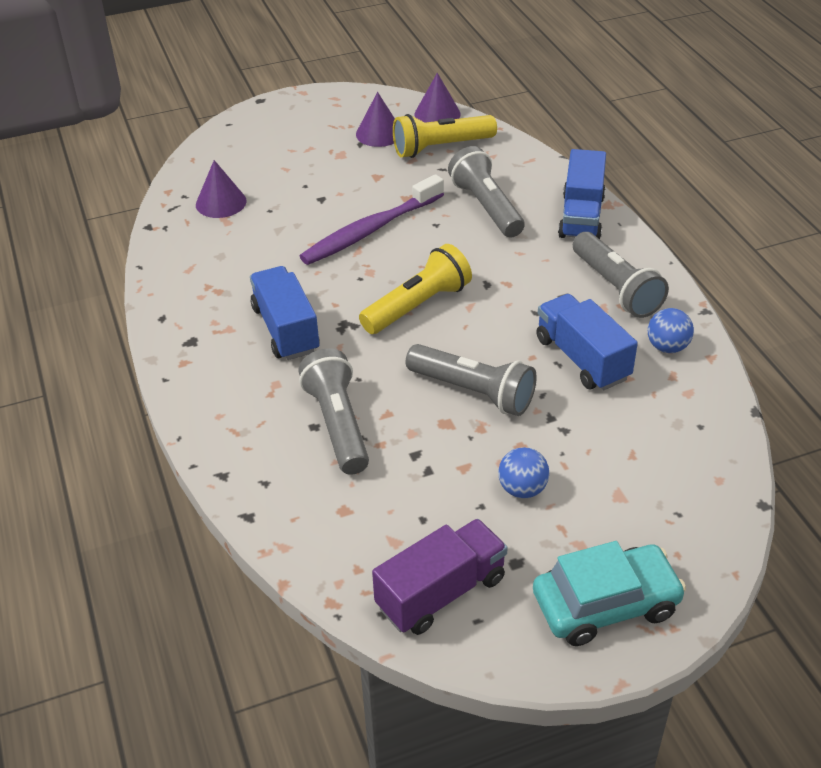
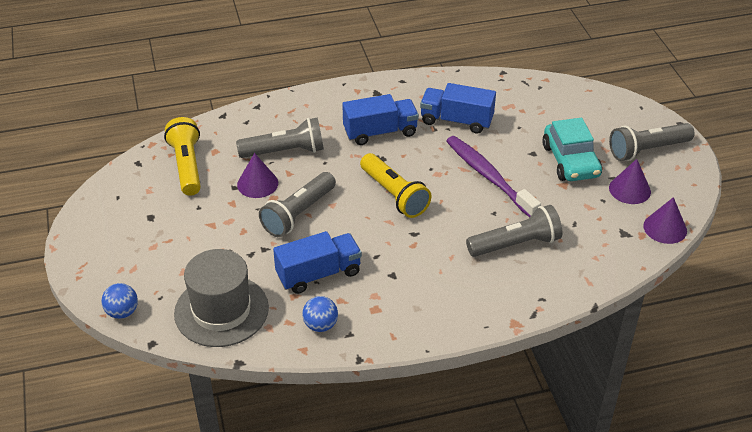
camera: 95 degrees right, 0 degrees up
purple cone [196,160,247,218] -> purple cone moved to [237,153,278,198]
purple truck [372,519,508,635] -> none
yellow flashlight [393,114,497,158] -> yellow flashlight moved to [164,117,201,196]
blue ball [498,447,550,498] -> blue ball moved to [102,283,138,319]
turquoise car [533,541,686,646] -> turquoise car moved to [542,118,602,181]
blue truck [558,149,606,239] -> blue truck moved to [420,83,496,134]
grey flashlight [573,232,669,318] -> grey flashlight moved to [609,123,695,161]
none -> grey hat [174,249,269,347]

